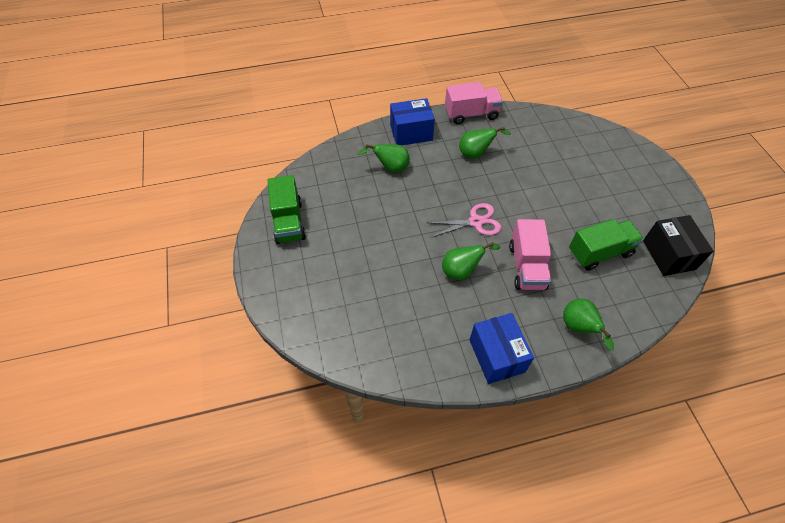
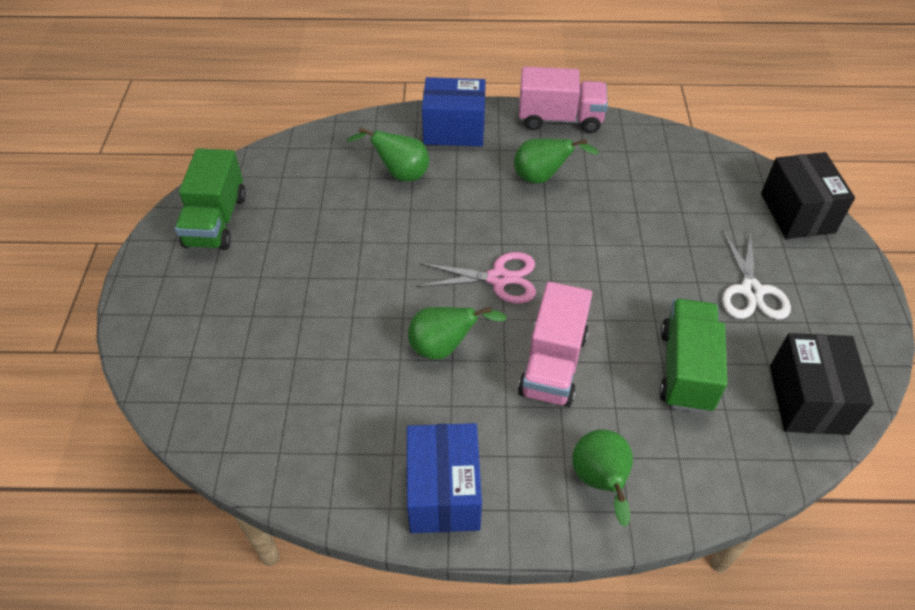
camera: 15 degrees right, 5 degrees down
green truck [569,219,644,271] -> green truck turned 75 degrees counterclockwise [659,299,727,413]
none -> white scissors [722,229,791,319]
none -> black box [761,152,855,239]

